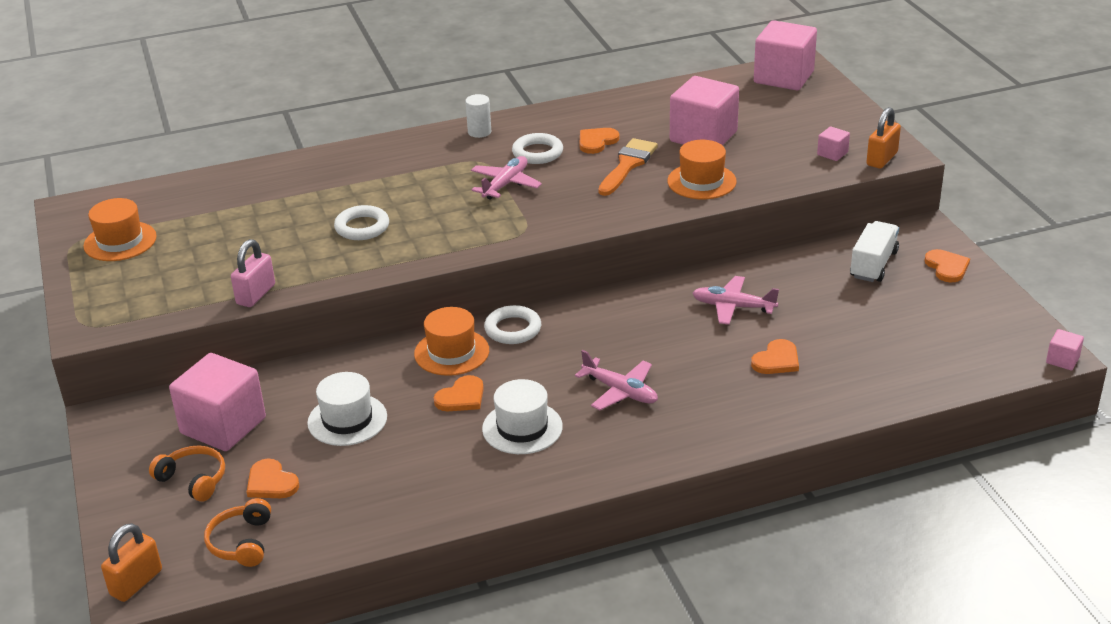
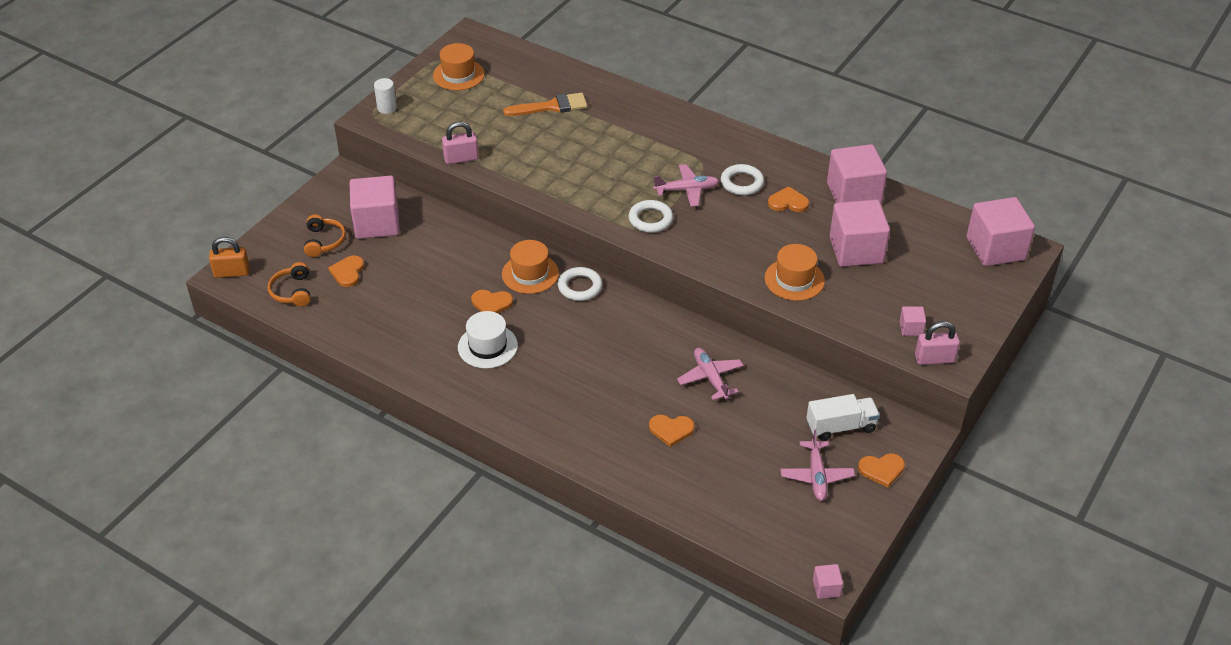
camera: 50 degrees right, 10 degrees up
orange headphones [204,498,271,567] -> orange headphones turned 60 degrees counterclockwise [268,262,311,307]
white hat [307,372,387,446] -> none
white ring [334,205,389,240] -> white ring moved to [629,200,673,233]
white cylinder [465,94,491,138] -> white cylinder moved to [374,78,397,114]
pink plane [575,350,658,410] -> pink plane moved to [780,429,855,501]
orange brush [598,138,658,196] -> orange brush moved to [503,93,587,116]
orange padlock [866,107,901,169] -> pink padlock [915,321,960,365]
orange heart [924,249,970,283] -> orange heart turned 45 degrees clockwise [858,453,905,487]
none -> pink cube [827,144,887,203]

